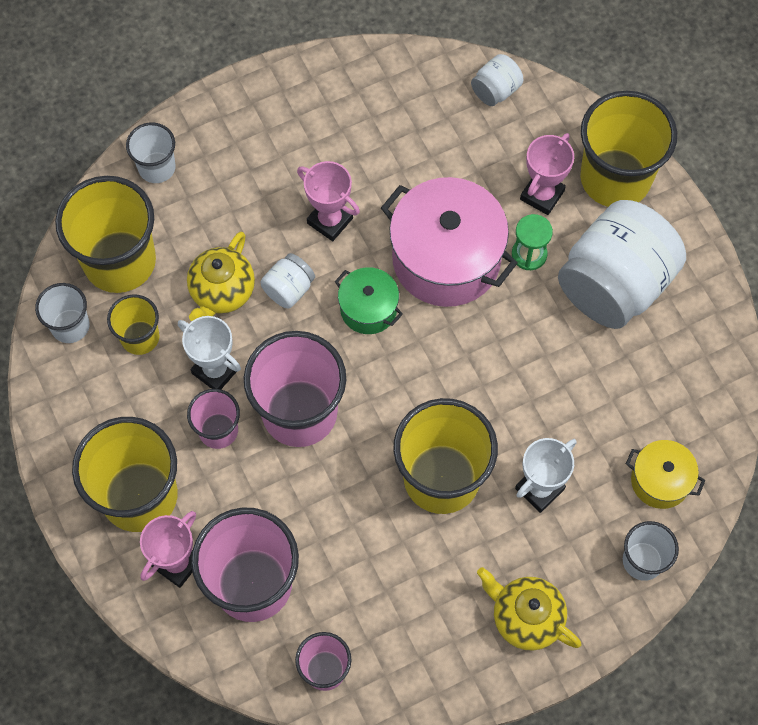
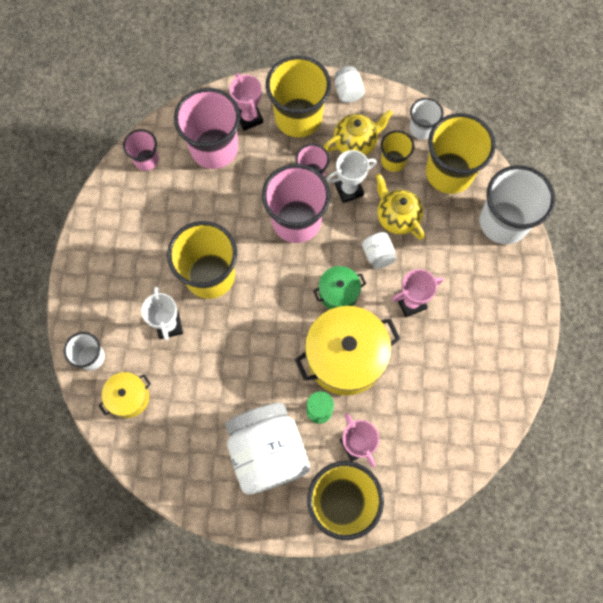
camera: 120 degrees right, 5 degrees up
white cup [126,123,176,183] -> white cup [480,165,555,245], size x1.90
pink pot [381,177,518,307] -> yellow pot [295,306,400,395]
white jar [471,54,523,106] -> white jar moved to [335,66,365,103]
yellow teapot [477,567,581,651] -> yellow teapot moved to [324,110,393,156]

